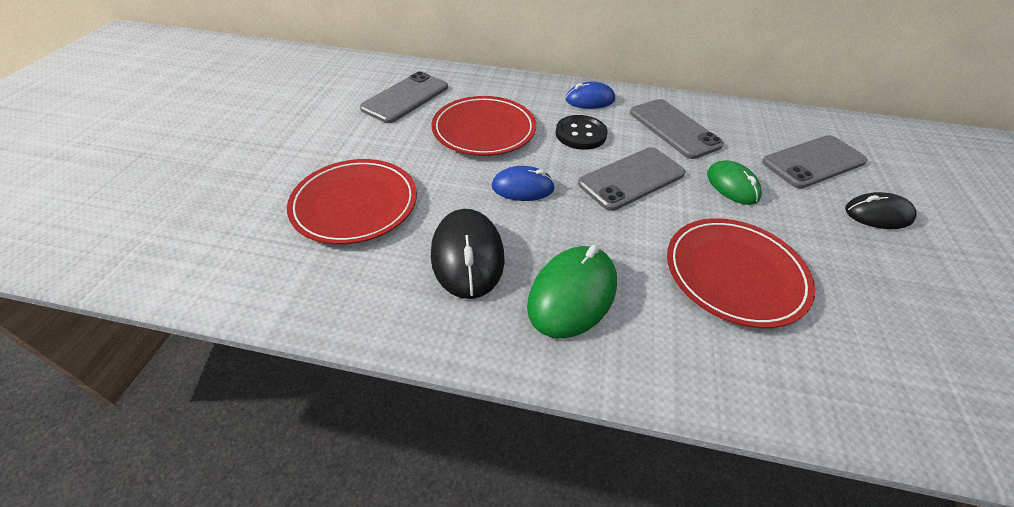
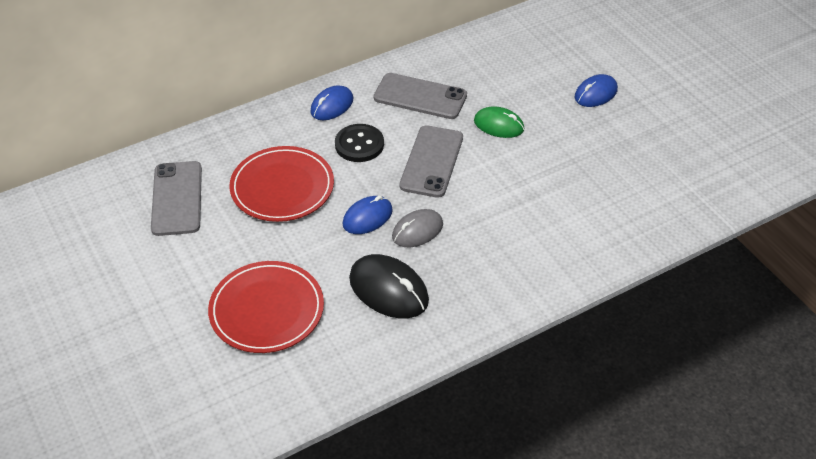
camera: 40 degrees left, 0 degrees up
green mouse [527,245,617,338] -> none
red plate [667,218,815,328] -> none
grey phone [762,135,867,188] -> none
black mouse [845,192,917,229] -> blue mouse [574,74,618,107]
none -> grey mouse [392,209,443,247]

